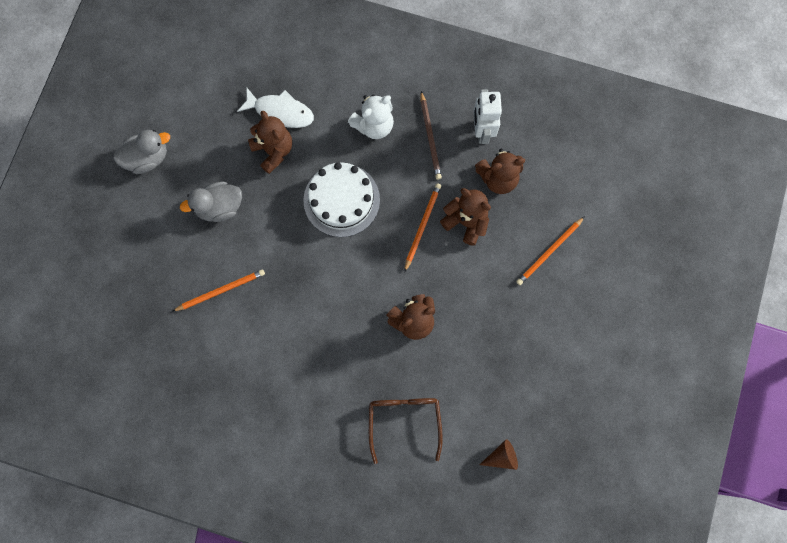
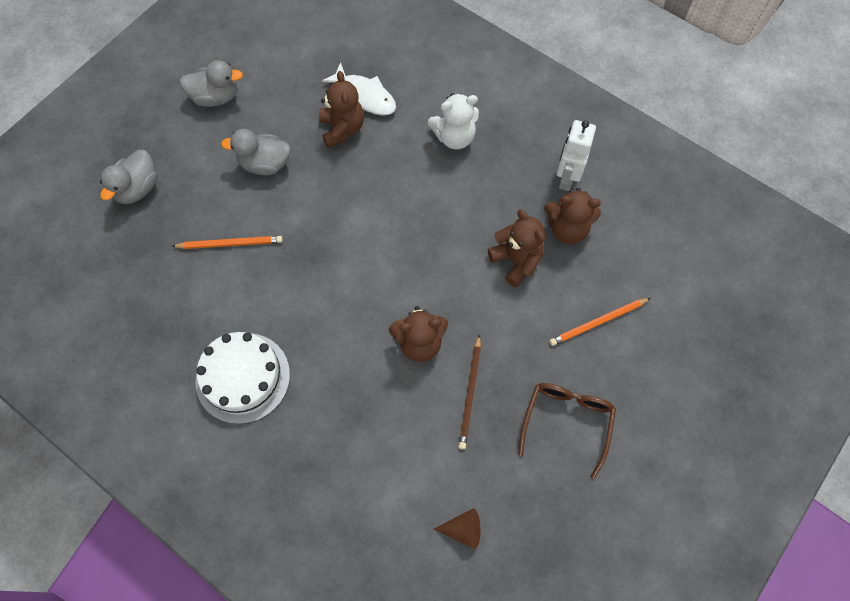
camera: 20 degrees right, 10 degrees down
white cake [303,162,380,237] -> white cake moved to [196,332,290,424]
brown glasses [369,398,443,464] -> brown glasses moved to [518,383,616,479]
orange pencil [404,184,441,272] -> none
brown pencil [420,91,442,180] -> brown pencil moved to [458,334,481,449]
none -> grey duck [100,150,157,204]

